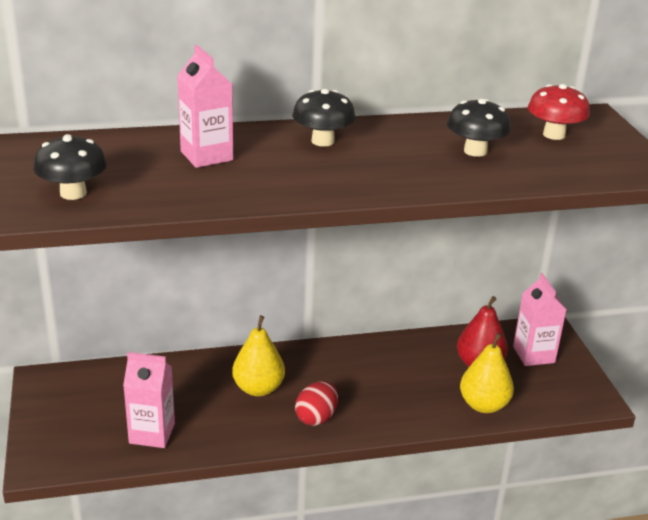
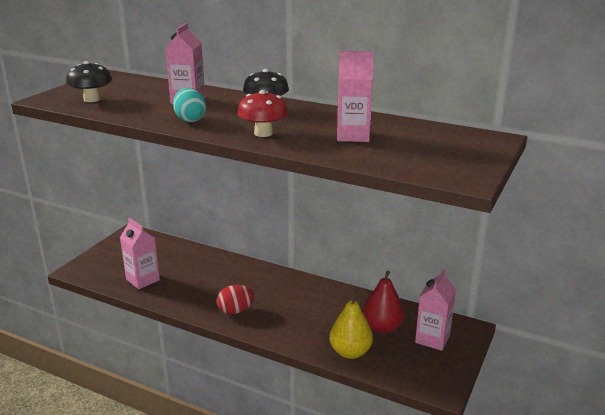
camera: 40 degrees right, 5 degrees down
yellow pear [232,316,285,396] -> none
black mushroom [447,99,511,157] -> pink carton [337,51,373,142]
red mushroom [528,84,590,140] -> red mushroom moved to [238,90,289,137]
none -> turquoise egg [173,88,207,122]

